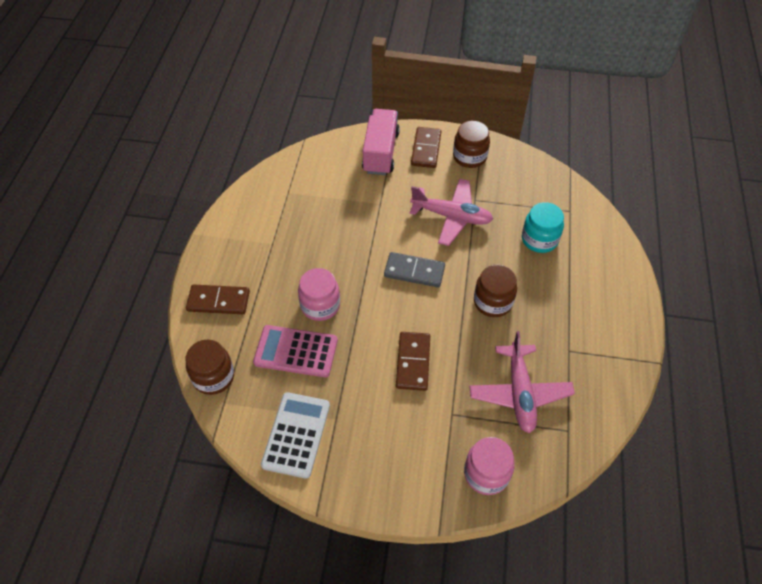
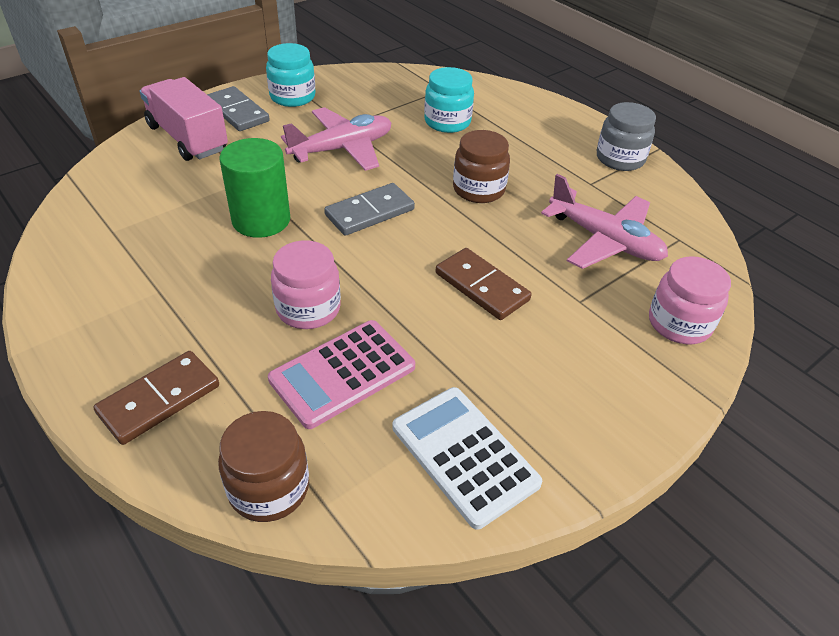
camera: 50 degrees left, 10 degrees down
brown domino [411,127,441,168] -> grey domino [207,86,269,131]
brown jar [453,121,490,168] -> turquoise jar [266,43,315,107]
none -> green cylinder [220,138,290,238]
none -> grey jar [597,102,656,171]

